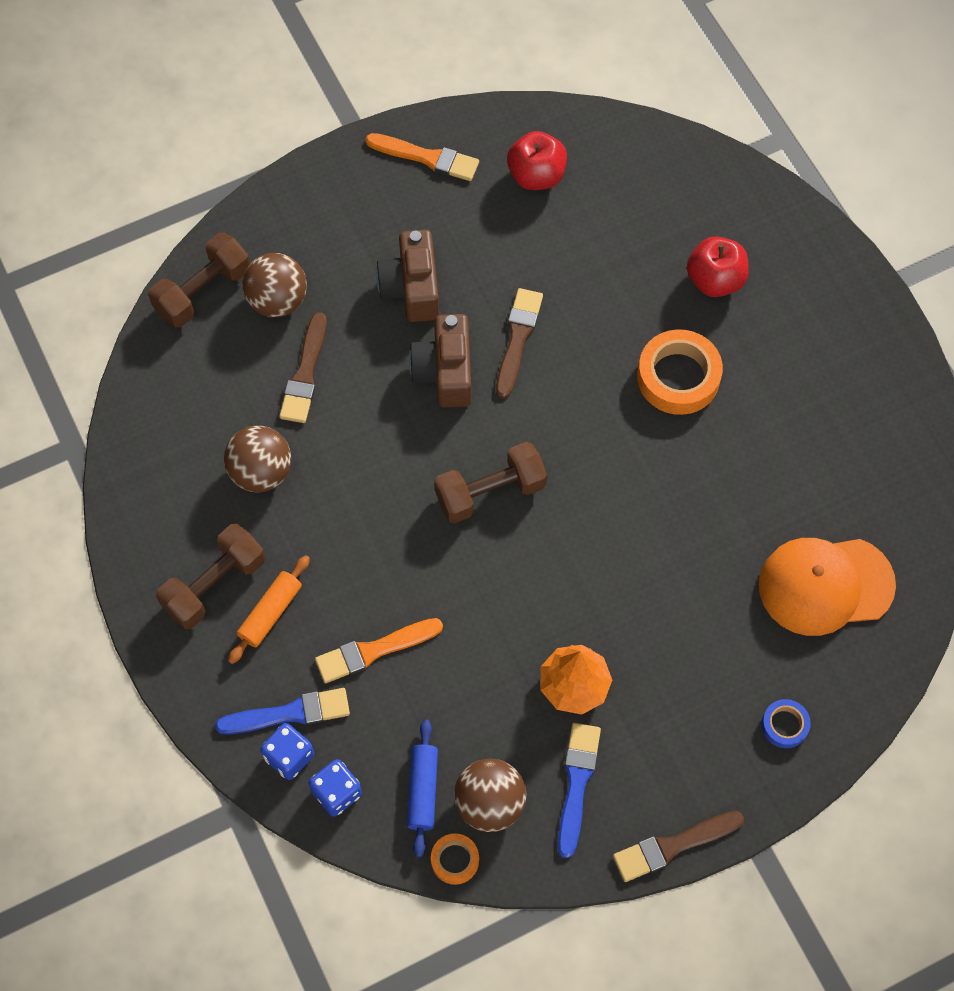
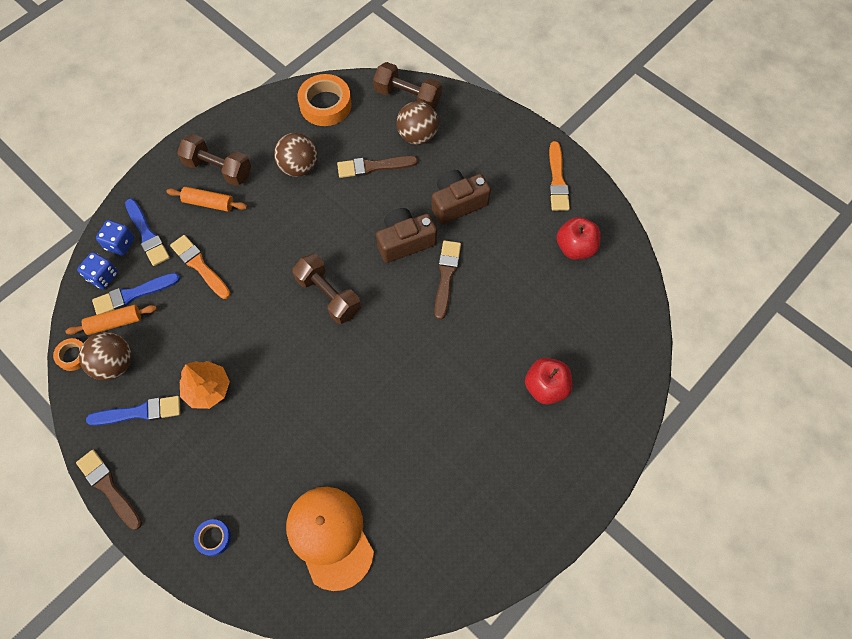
camera: 70 degrees right, 0 degrees up
blue rolling pin [407,720,438,857] -> orange rolling pin [65,305,157,335]
brown brush [496,288,543,399] -> brown brush turned 75 degrees counterclockwise [435,240,461,320]
orange tape [637,329,723,415] -> orange tape moved to [298,74,352,126]
none -> blue brush [92,273,180,315]

